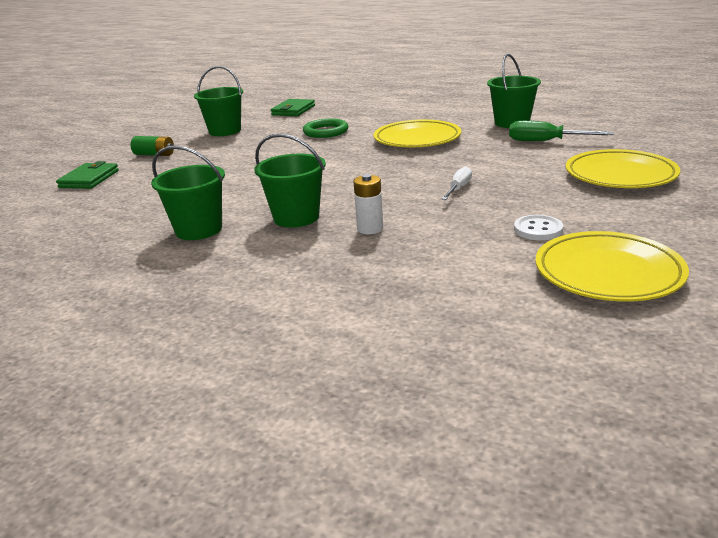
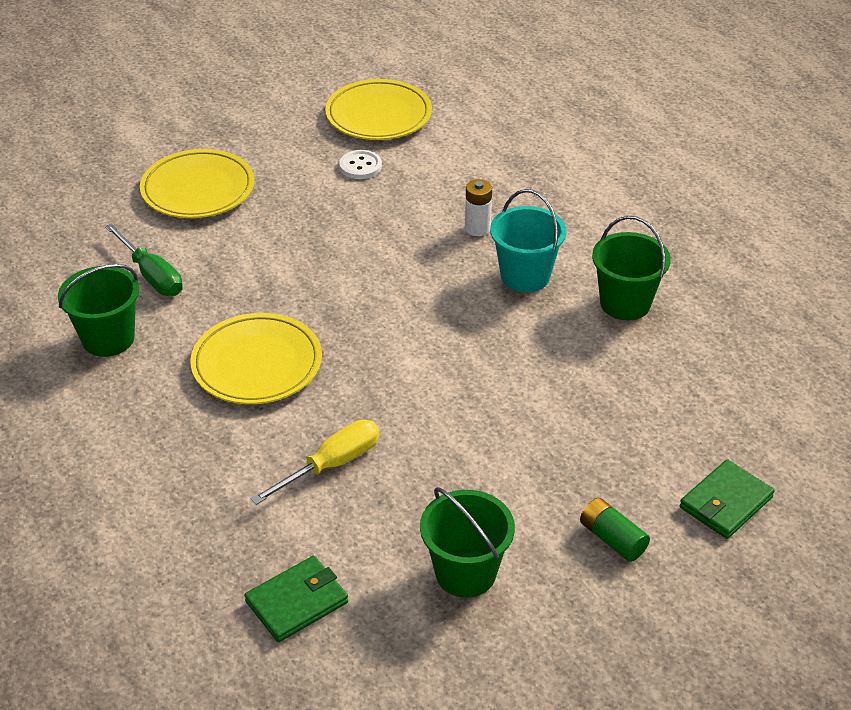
camera: 150 degrees left, 15 degrees up
green bucket [254,134,326,228] -> turquoise bucket [490,189,567,292]
green ring [303,118,348,138] -> yellow screwdriver [250,420,379,505]
white screwdriver [442,166,472,200] -> none

